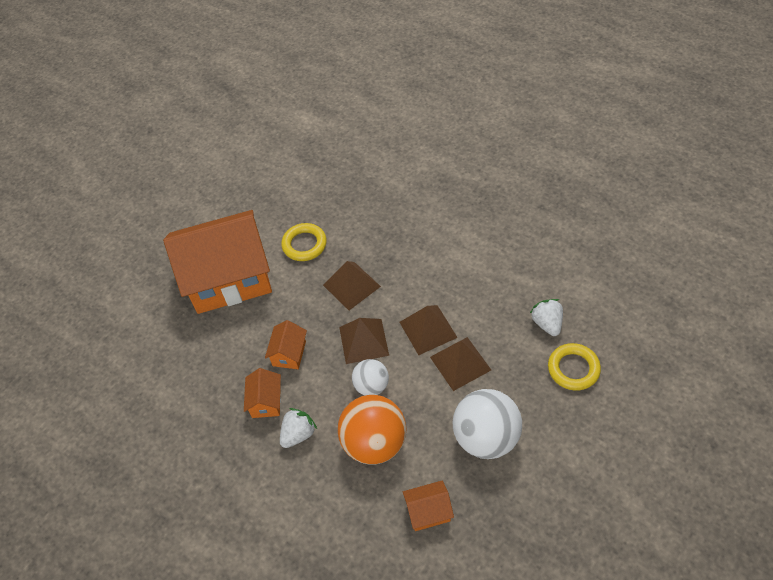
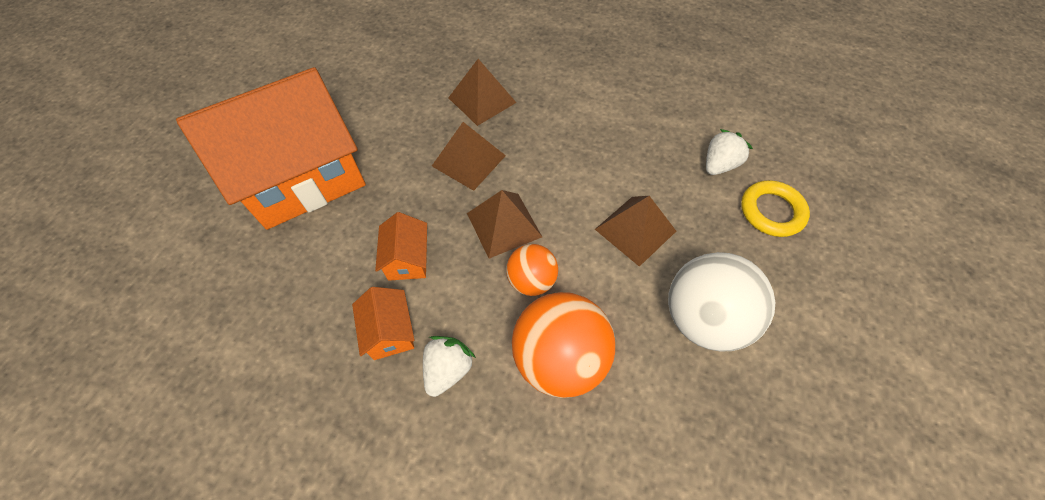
camera: 20 degrees left, 5 degrees up
yellow ring [281,223,327,261] -> none
white ball [352,359,389,395] -> orange ball [506,244,558,296]
brown pyramid [400,305,458,355] -> brown pyramid moved to [448,59,517,126]
orange house [403,481,454,531] -> none
white strawberry [530,299,563,336] -> white strawberry turned 75 degrees clockwise [706,129,753,175]

